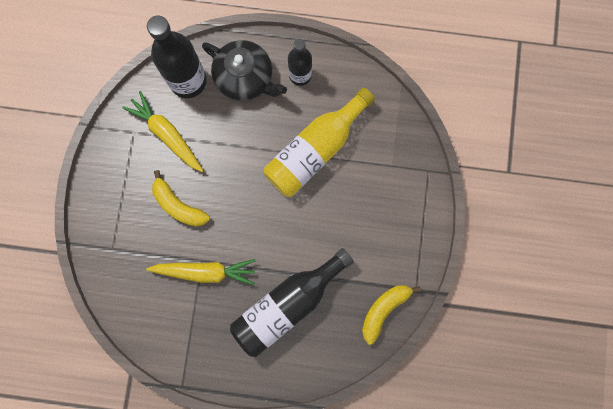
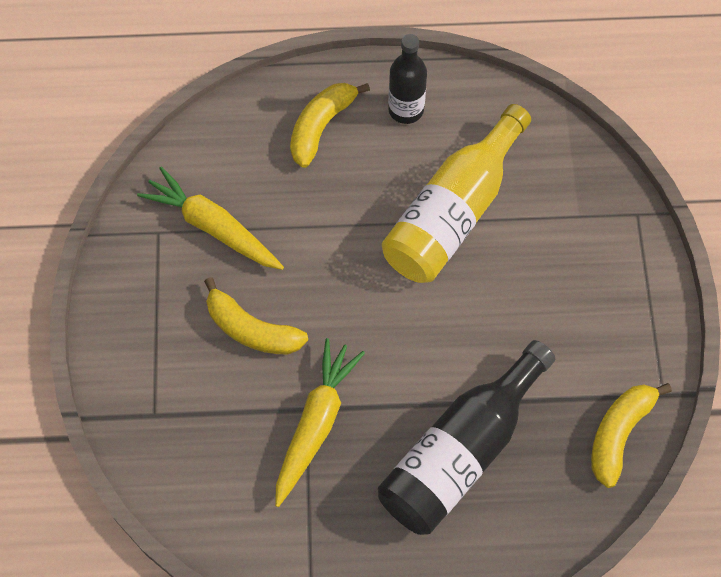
camera: 10 degrees left, 15 degrees down
yellow carrot [146,259,255,285] -> yellow carrot turned 60 degrees counterclockwise [275,338,365,507]
black bottle [147,16,207,98] -> none
black teapot [202,40,287,101] -> yellow banana [290,83,370,168]

